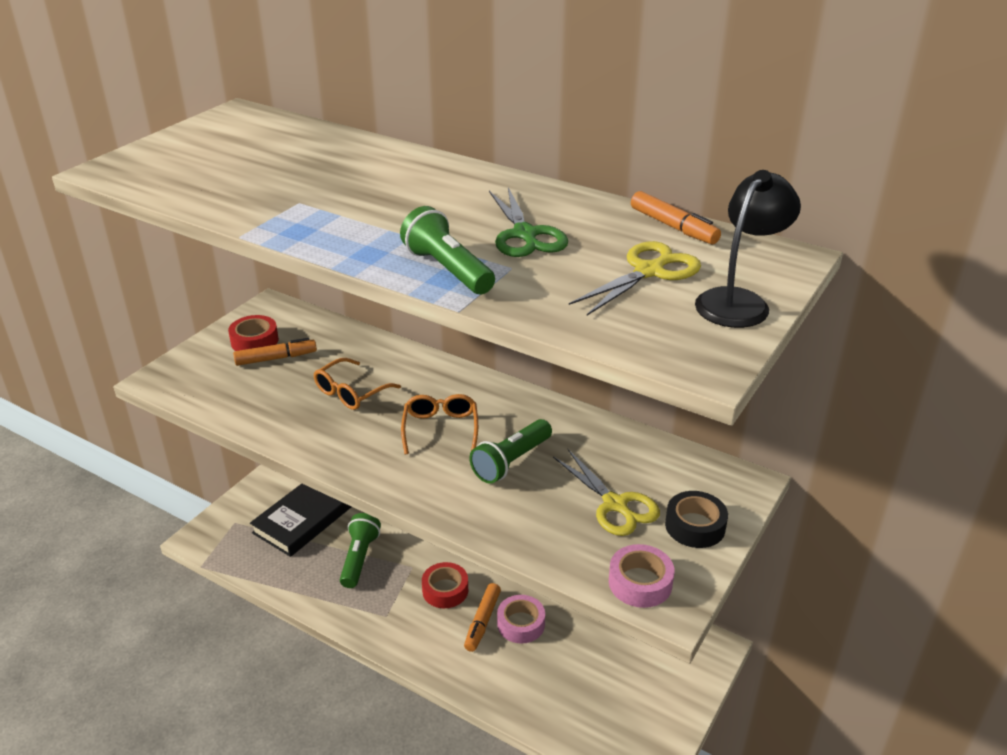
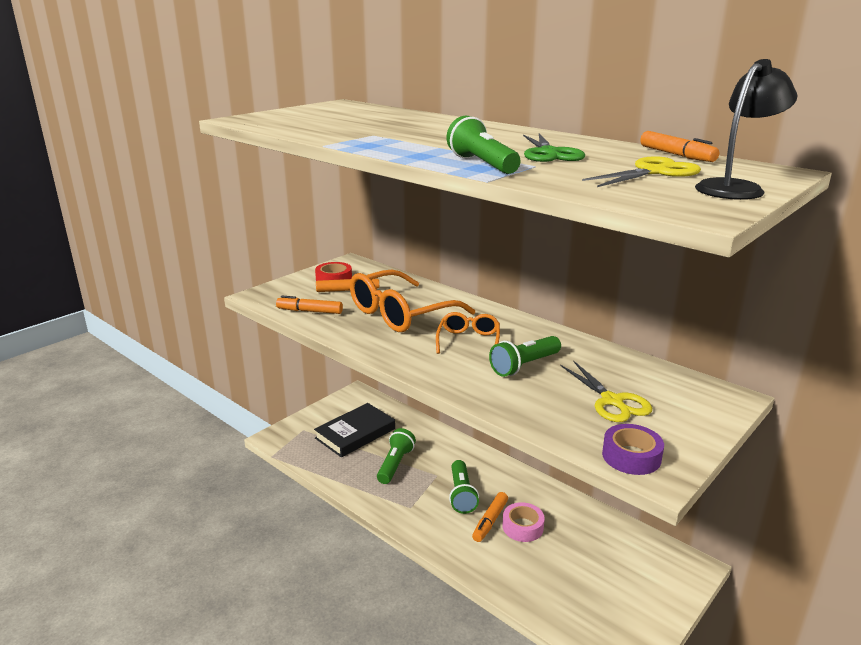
camera: 10 degrees right, 10 degrees down
orange glasses [314,358,401,410] -> orange glasses [350,270,475,332], size x1.86
red tape [422,562,468,608] -> green flashlight [449,460,479,514]
pink tape [609,544,675,608] -> purple tape [602,424,664,475]
black tape [665,491,728,548] -> none
none -> orange marker [276,296,343,314]

